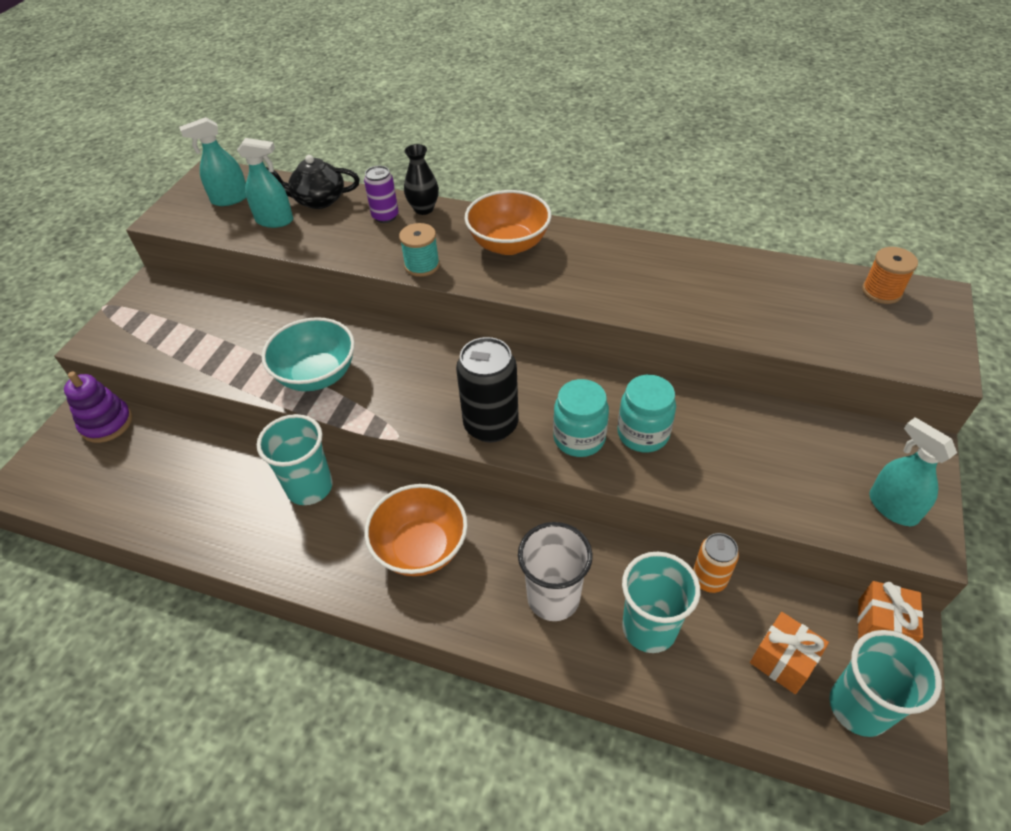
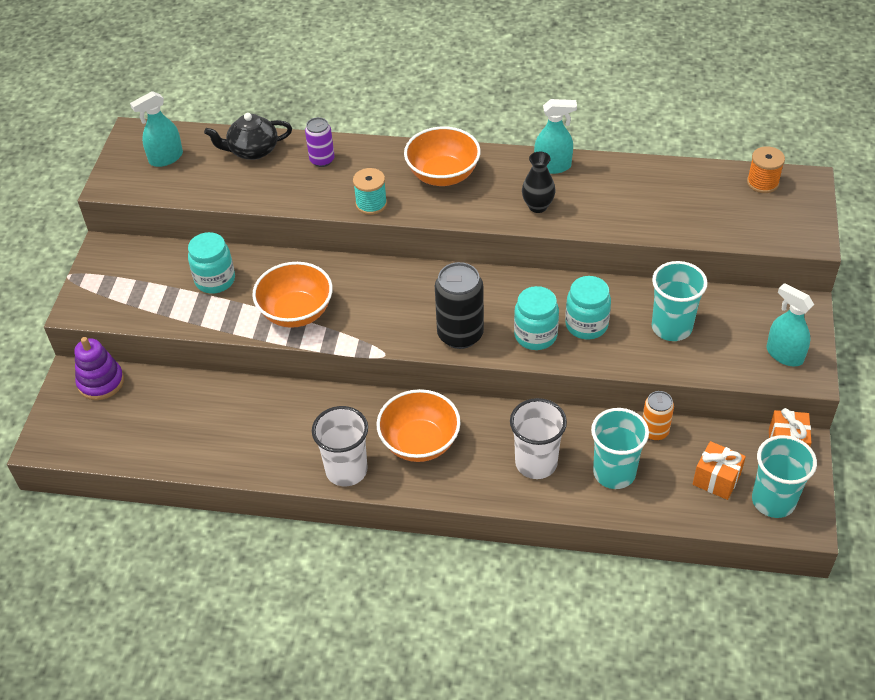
camera: 10 degrees left, 0 degrees up
turquoise spray bottle [237,138,293,228] -> turquoise spray bottle moved to [534,99,577,174]
turquoise cup [257,414,333,505] -> turquoise cup moved to [652,261,708,341]
turquoise bowl [262,317,355,391] -> orange bowl [252,262,333,328]
black vase [404,144,439,215] -> black vase moved to [522,152,556,213]
none -> turquoise jar [188,232,235,293]
none -> white cup [312,406,368,486]

